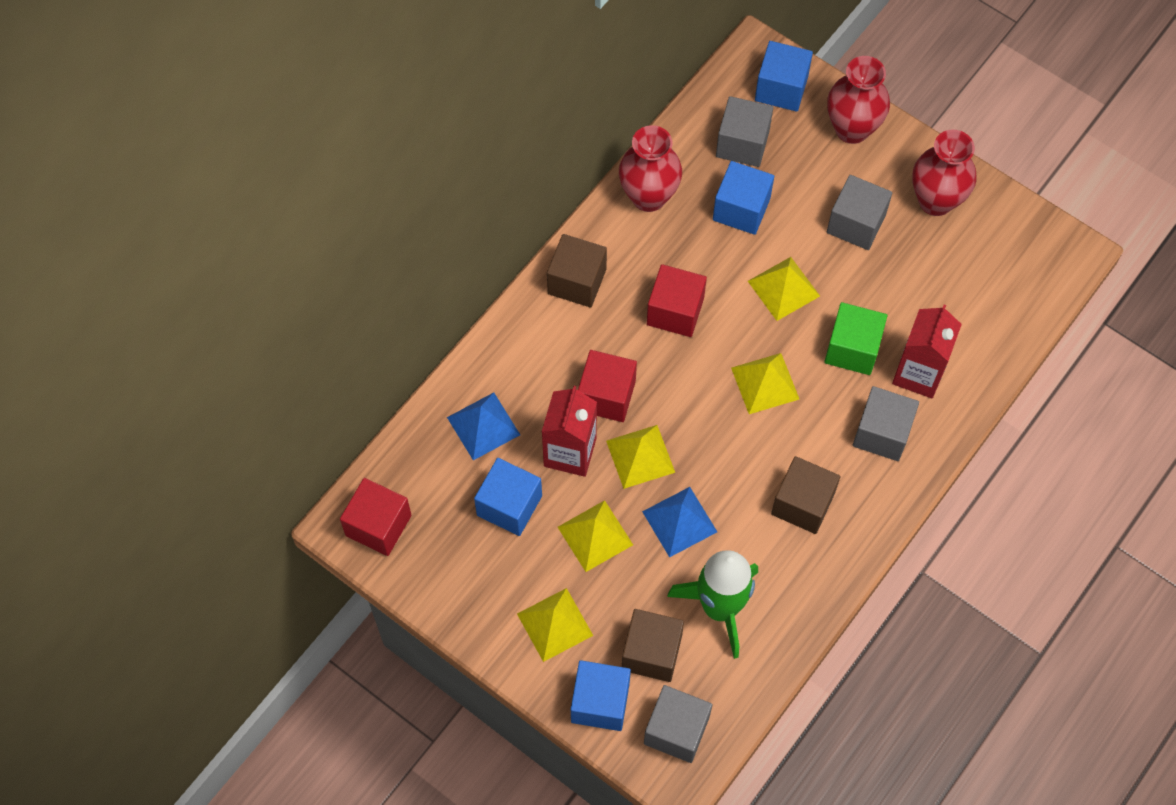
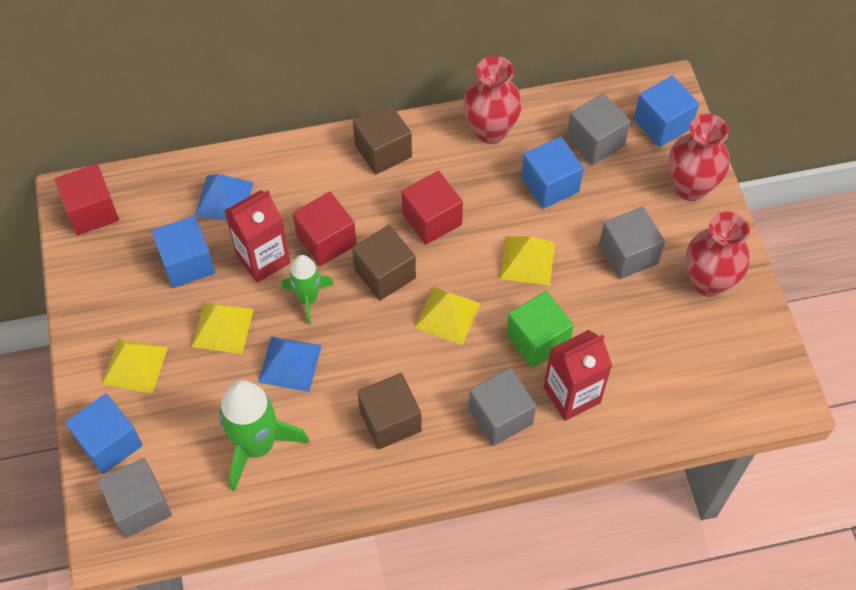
camera: 40 degrees right, 5 degrees down
yellow pyramid [606,425,675,489] -> green rocket [282,255,334,325]
brown cube [622,609,684,682] -> brown cube moved to [352,225,416,301]

